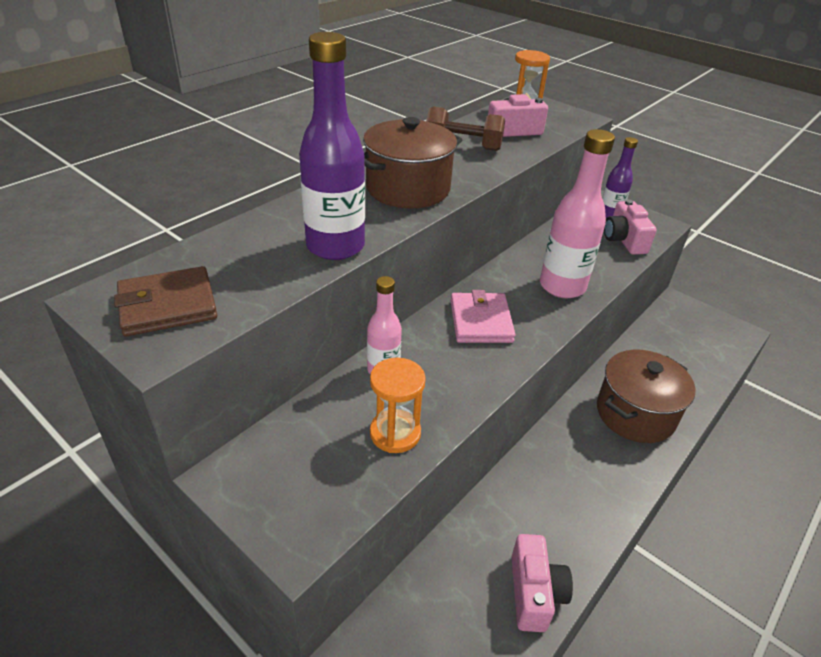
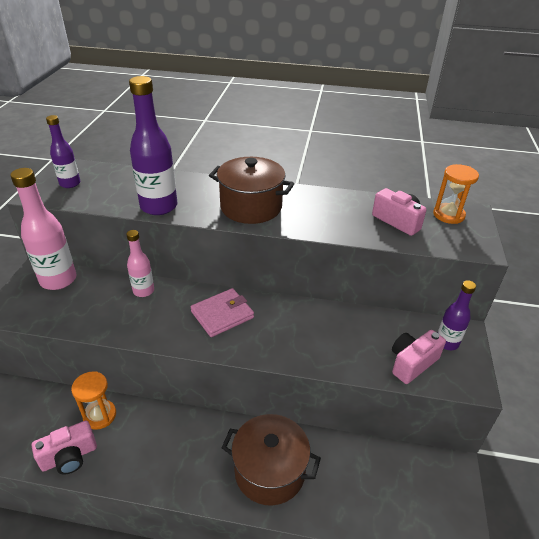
camera: 60 degrees right, 0 degrees up
brown wallet [114,266,217,336] -> purple bottle [46,115,80,188]
orange hourglass [370,358,426,453] -> orange hourglass moved to [71,371,116,430]
brown dumbbell [426,107,505,151] -> none
pink bottle [540,129,615,298] -> pink bottle moved to [10,168,77,290]

